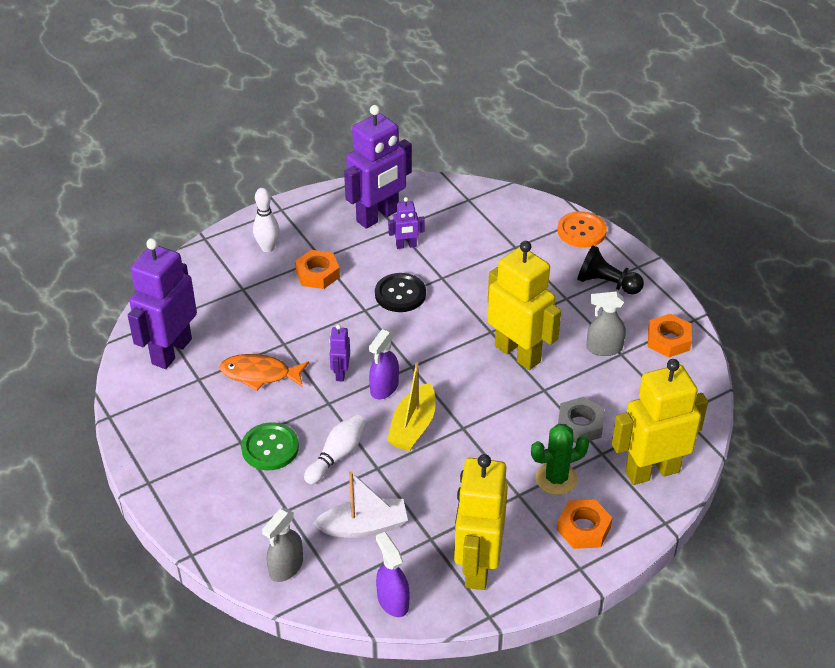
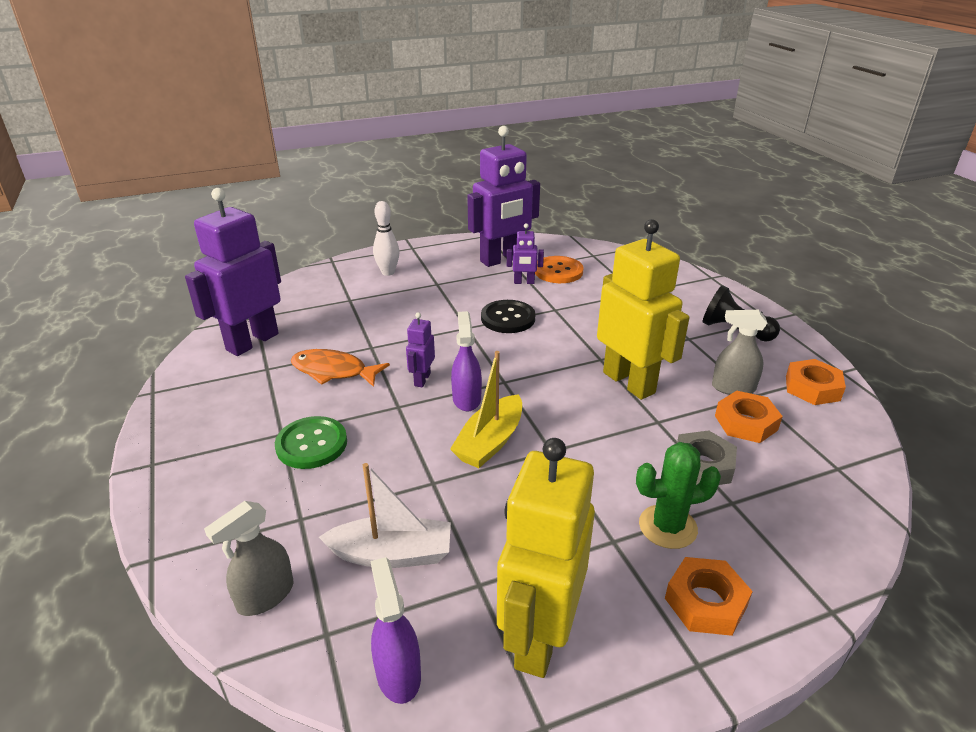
camera: 10 degrees right, 10 degrees down
orange nut [295,250,340,289] -> orange nut moved to [715,391,783,443]
white bowling pin [304,414,366,484] -> none
purple spray bottle [369,329,399,399] -> purple spray bottle turned 135 degrees clockwise [451,311,482,411]
orange button [557,211,607,248] -> orange button moved to [535,256,584,283]
yellow robot [612,359,708,485] -> none

